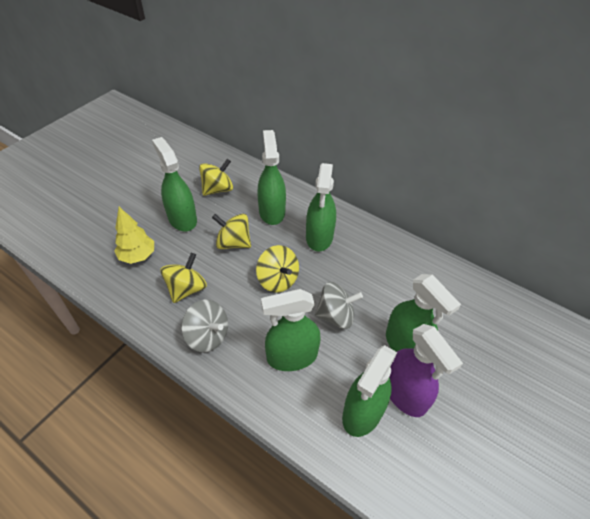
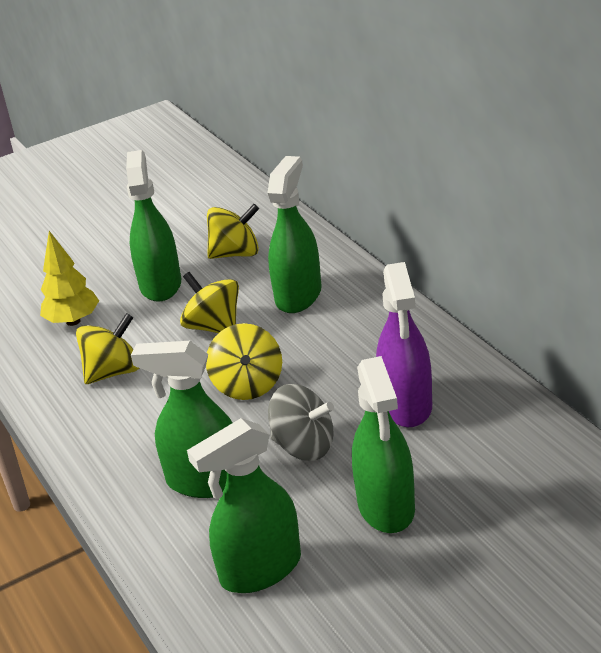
camera: 30 degrees right, 15 degrees down
grey spinning top [181,300,228,352] -> none
green spray bottle [306,163,336,251] -> none
purple spray bottle [390,324,463,417] -> purple spray bottle moved to [376,262,432,427]

